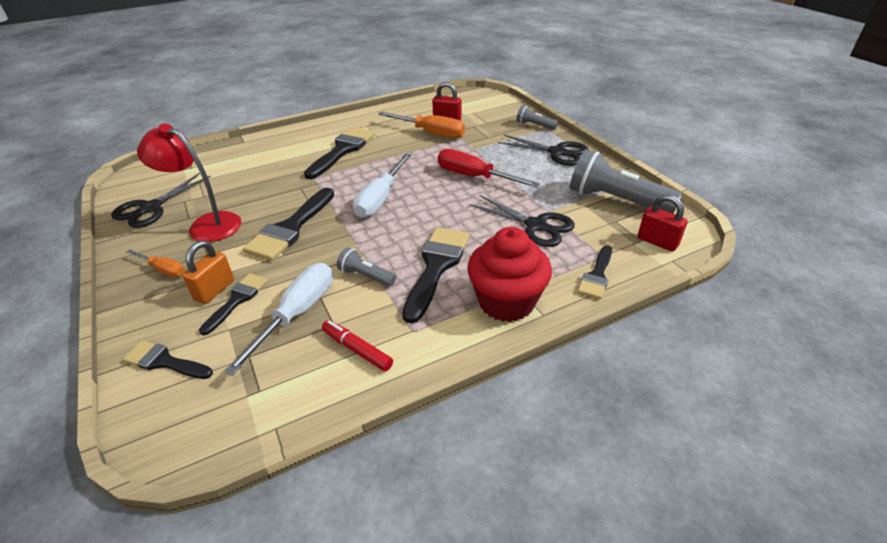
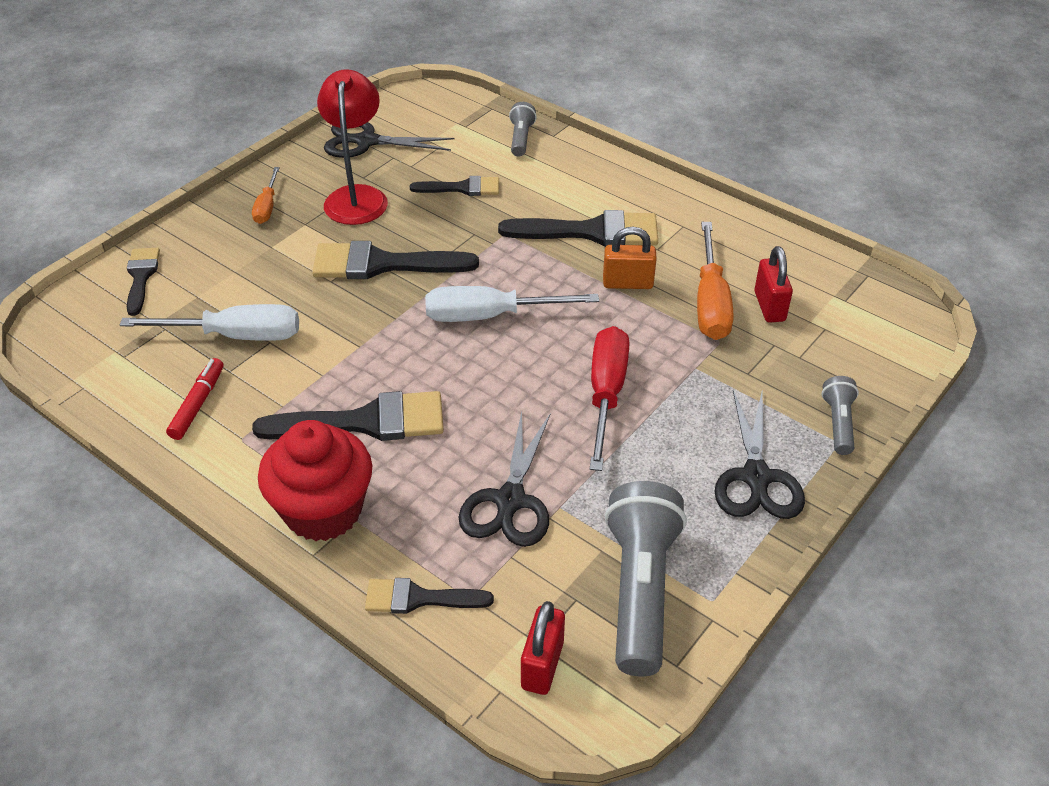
camera: 65 degrees right, 5 degrees up
orange padlock [182,241,234,304] -> orange padlock moved to [603,227,657,289]
black brush [199,273,268,335] -> black brush moved to [410,176,499,196]
grey flashlight [337,247,396,287] -> grey flashlight moved to [509,102,537,157]

